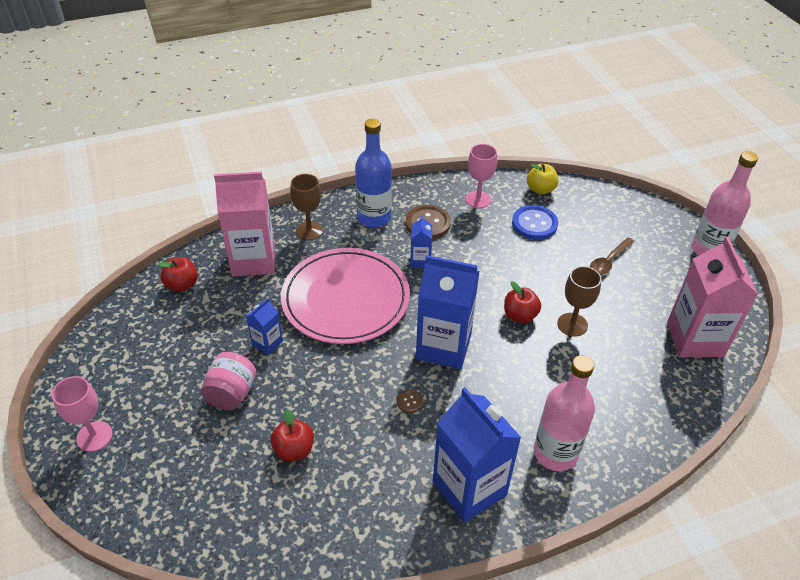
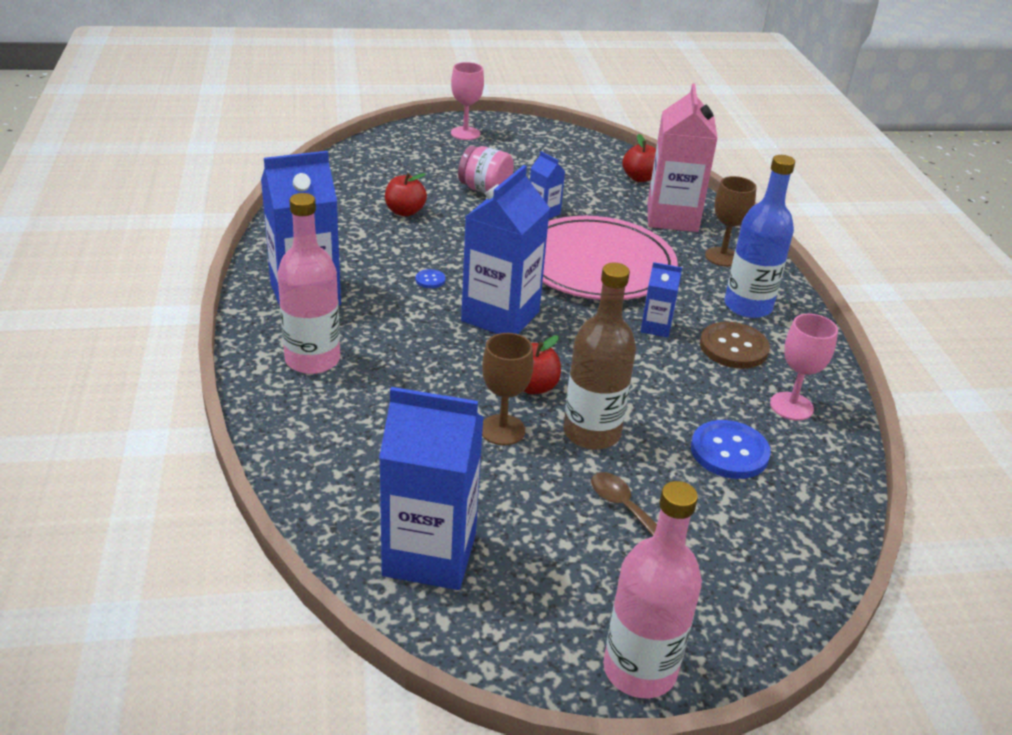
camera: 100 degrees right, 10 degrees down
brown button [397,390,423,413] -> blue button [416,269,445,288]
yellow apple [527,164,559,194] -> none
pink carton [667,237,758,357] -> blue carton [379,387,484,590]
none -> brown bottle [563,263,636,450]

